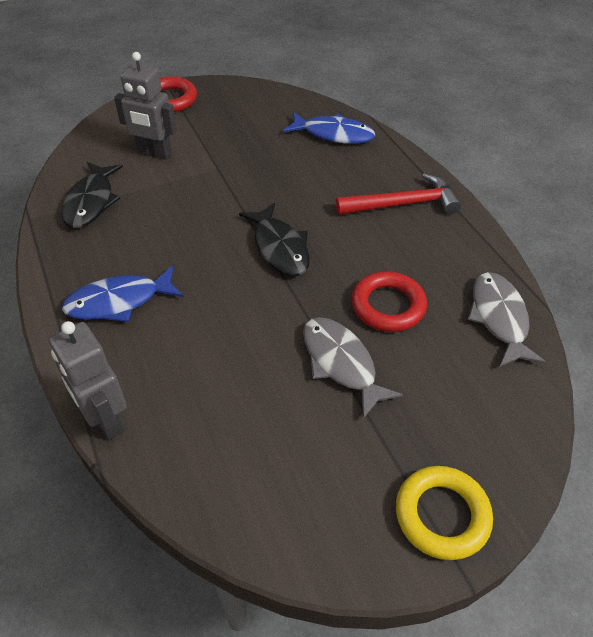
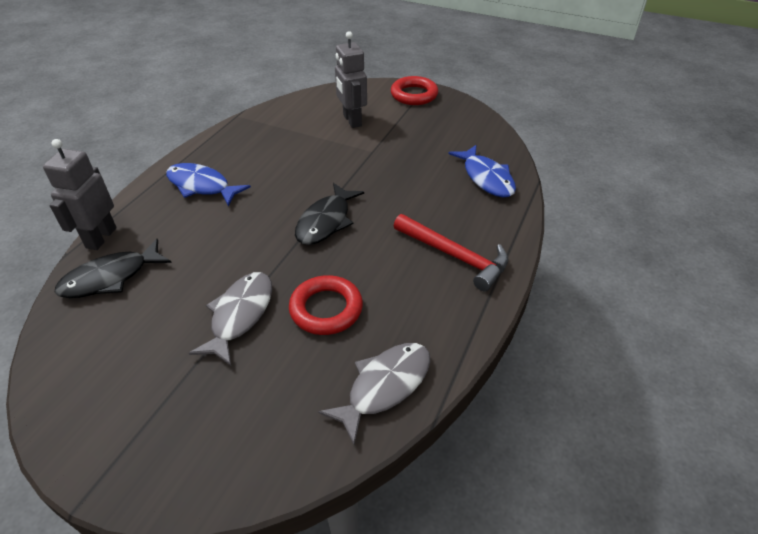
camera: 50 degrees right, 5 degrees down
black fish [61,162,123,228] -> black fish moved to [54,239,172,298]
yellow ring [396,466,493,560] -> none

